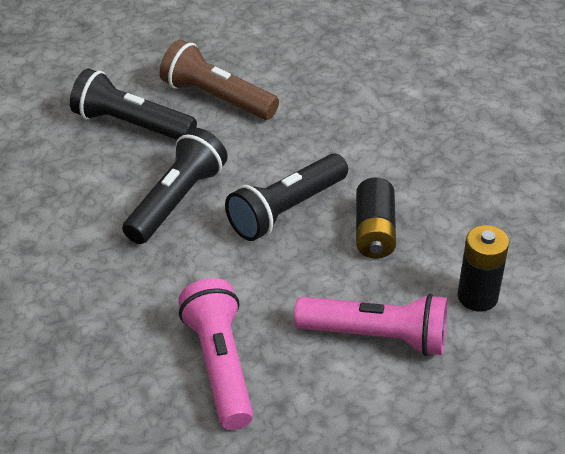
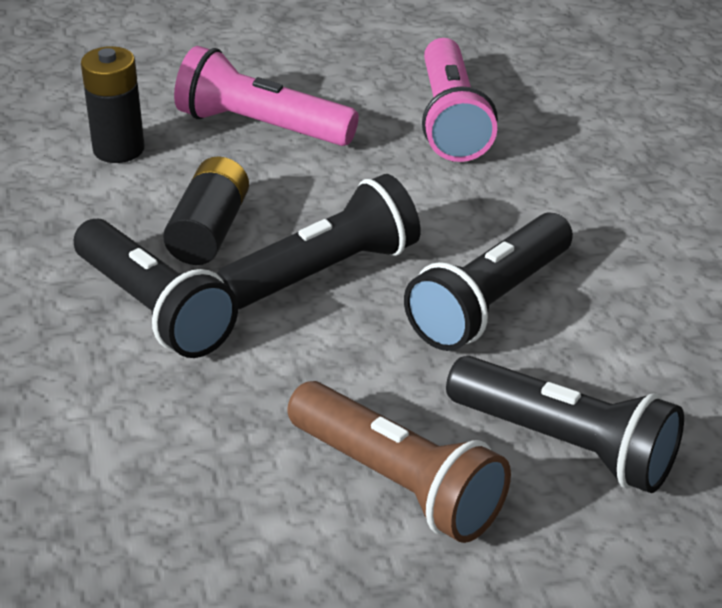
camera: 170 degrees left, 5 degrees down
none -> black flashlight [74,218,238,358]

